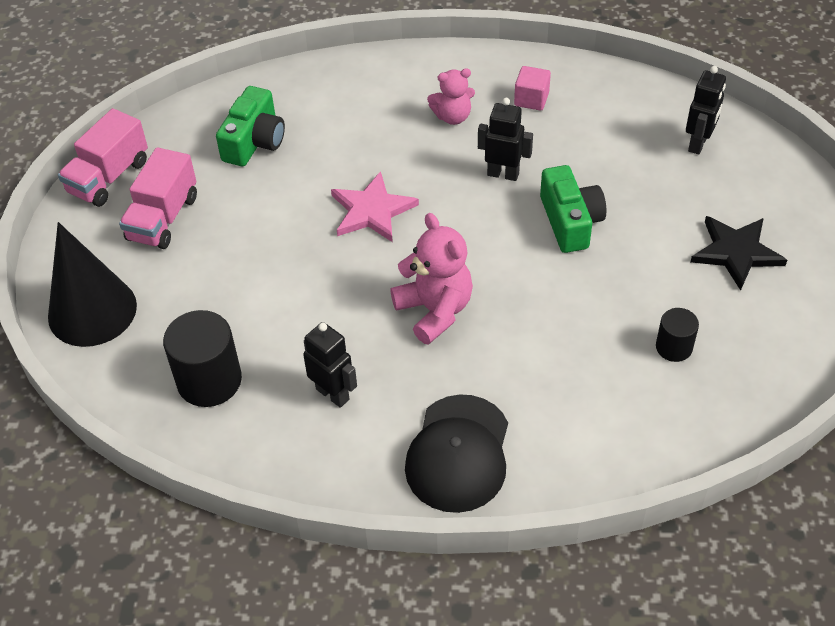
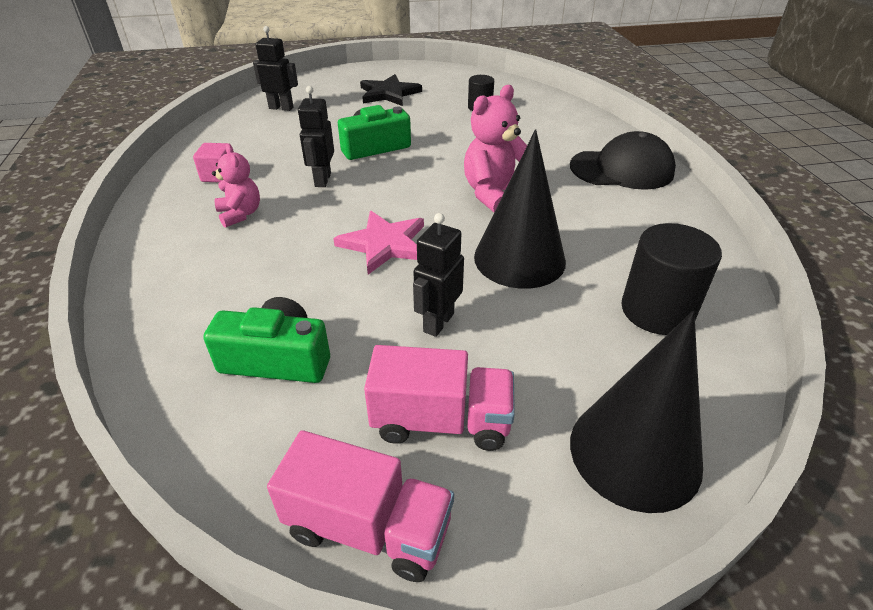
camera: 105 degrees left, 10 degrees down
black robot [303,322,357,408] -> black robot moved to [413,213,464,337]
none -> black cone [474,129,566,289]

